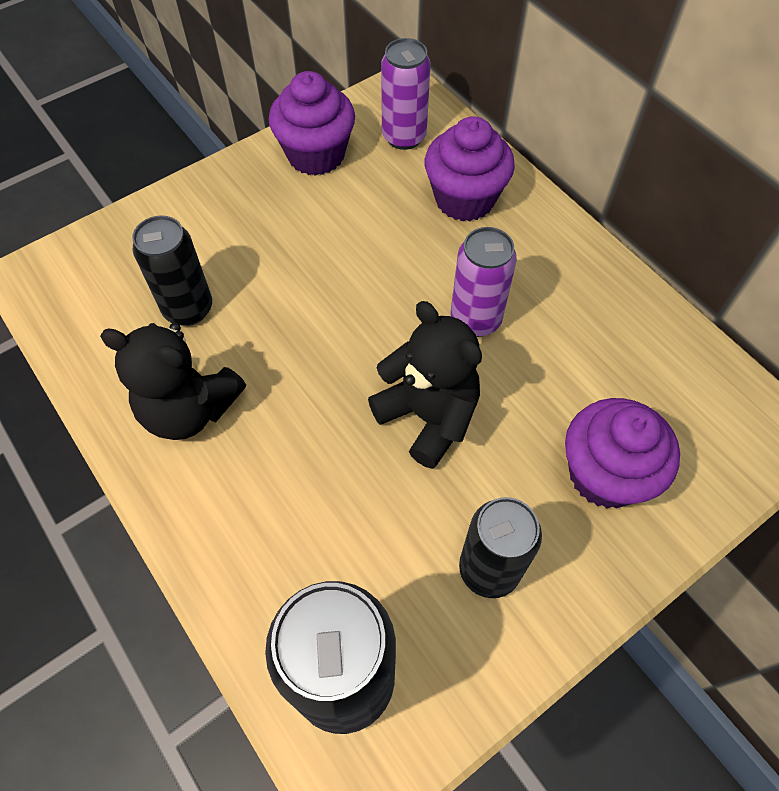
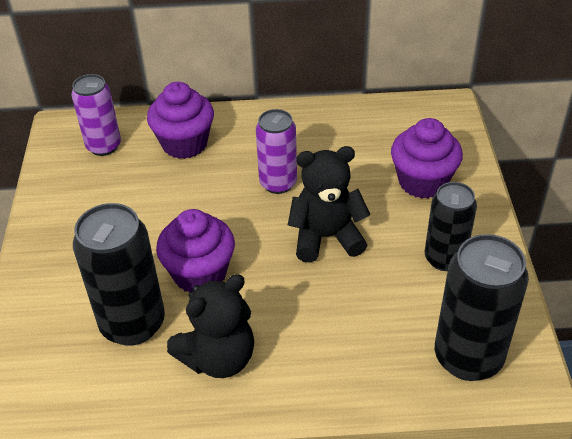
camera: 55 degrees left, 15 degrees down
black can [132,215,212,326] -> black can [73,203,165,346], size x1.51
purple cupcake [269,71,355,176] -> purple cupcake moved to [156,209,235,292]

